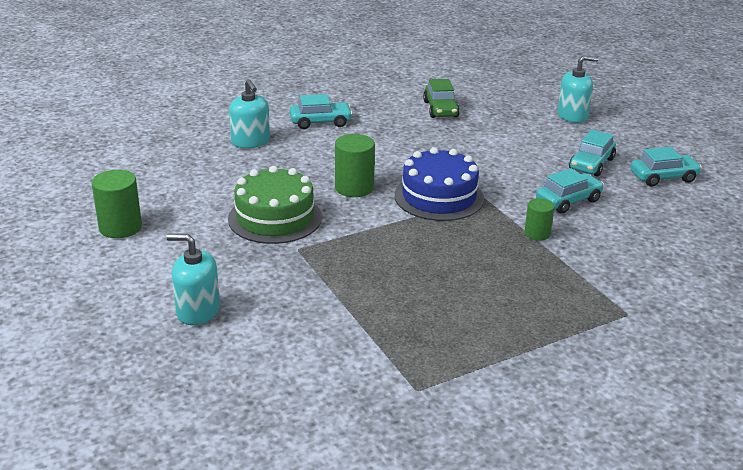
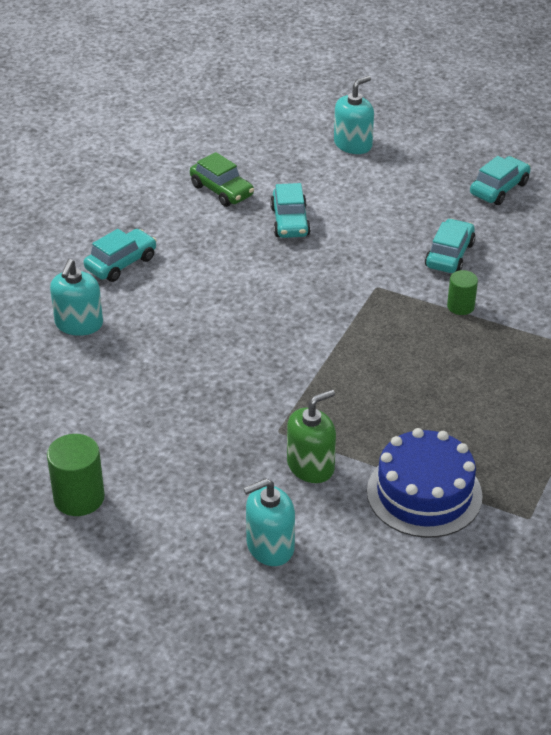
camera: 35 degrees left, 10 degrees up
green cake [228,166,322,244] -> none
turquoise soap dispenser [229,79,270,148] -> turquoise soap dispenser turned 75 degrees clockwise [50,259,103,336]
green cylinder [335,134,375,197] -> none
blue cake [394,147,484,221] -> blue cake moved to [367,428,483,538]
turquoise car [569,129,616,176] -> turquoise car moved to [270,183,311,238]
none -> green soap dispenser [287,390,336,483]

